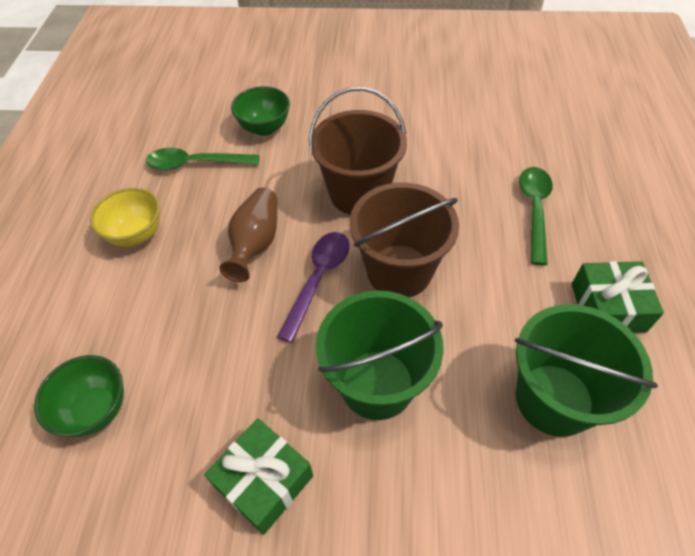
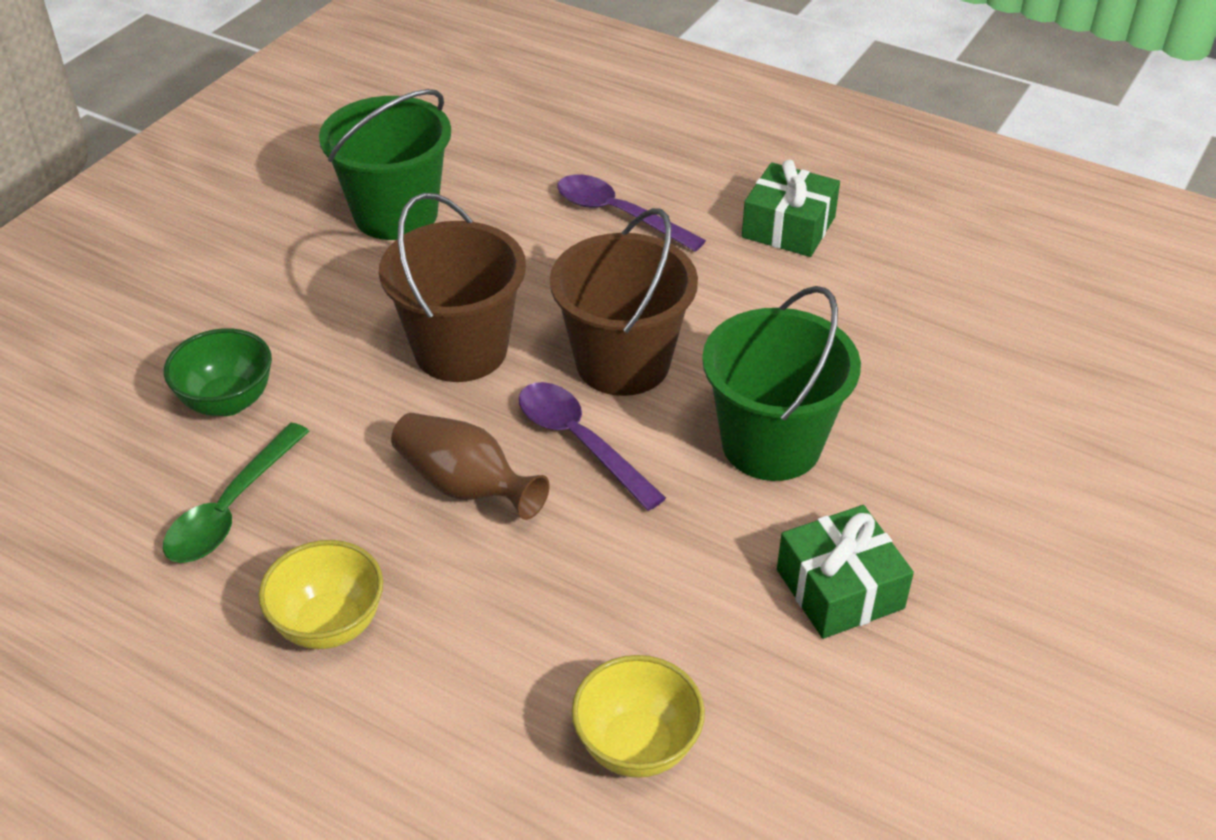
camera: 65 degrees left, 10 degrees down
green bowl [34,355,124,437] -> yellow bowl [572,655,705,778]
green bucket [515,304,658,437] -> green bucket moved to [319,89,451,240]
green spoon [519,167,553,265] -> purple spoon [557,175,706,252]

